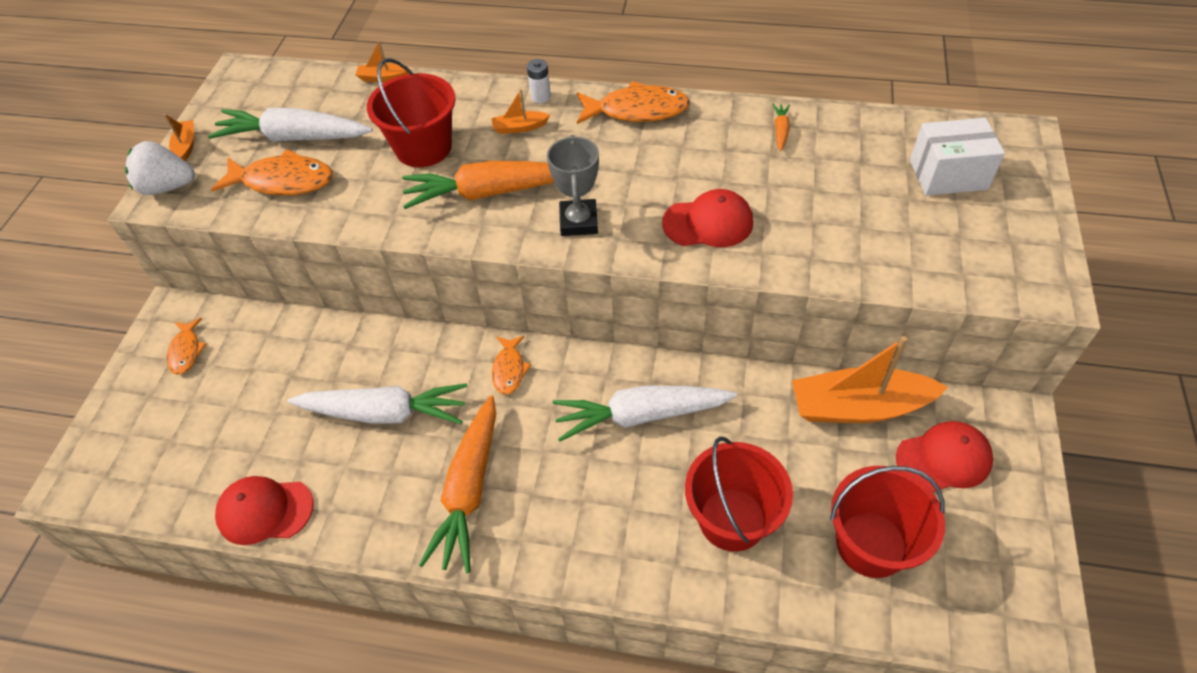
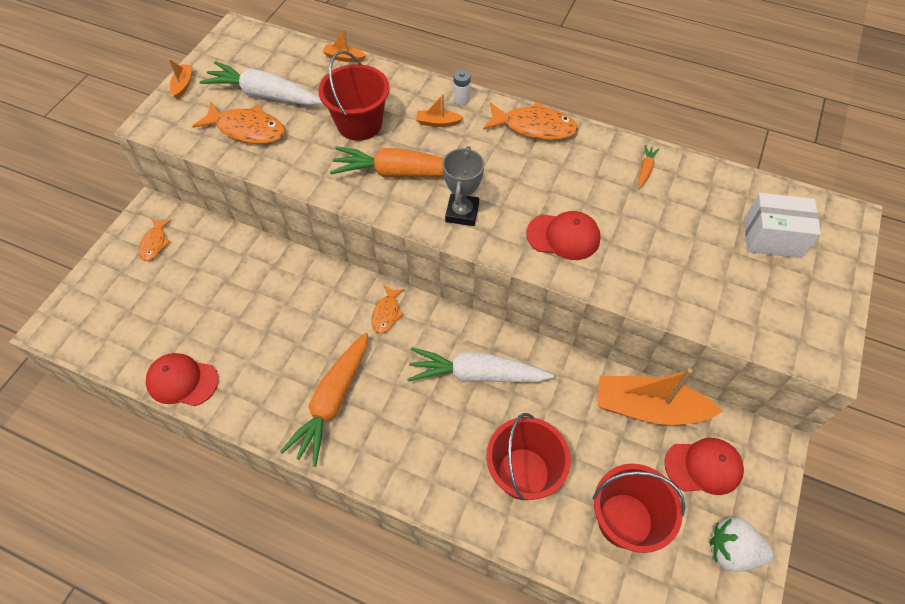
camera: 10 degrees right, 5 degrees up
white strawberry [125,141,195,195] -> white strawberry moved to [710,517,774,572]
white carrot [288,383,468,424] -> none

